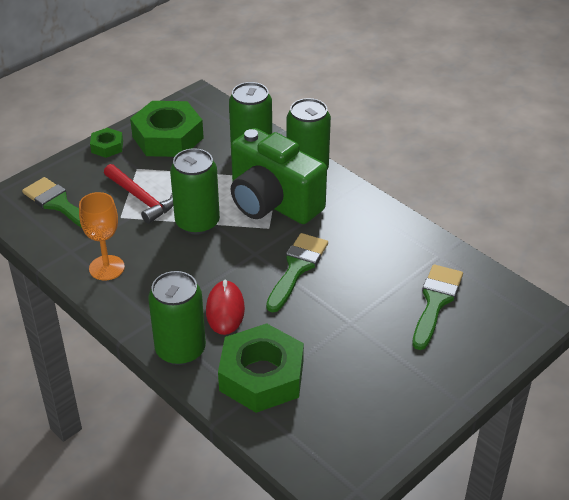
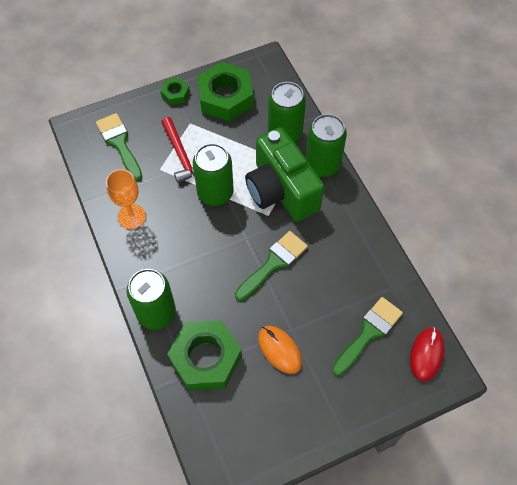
camera: 20 degrees right, 20 degrees up
red mouse [206,280,245,335] -> red mouse moved to [410,327,445,382]
none -> orange mouse [258,326,302,374]

